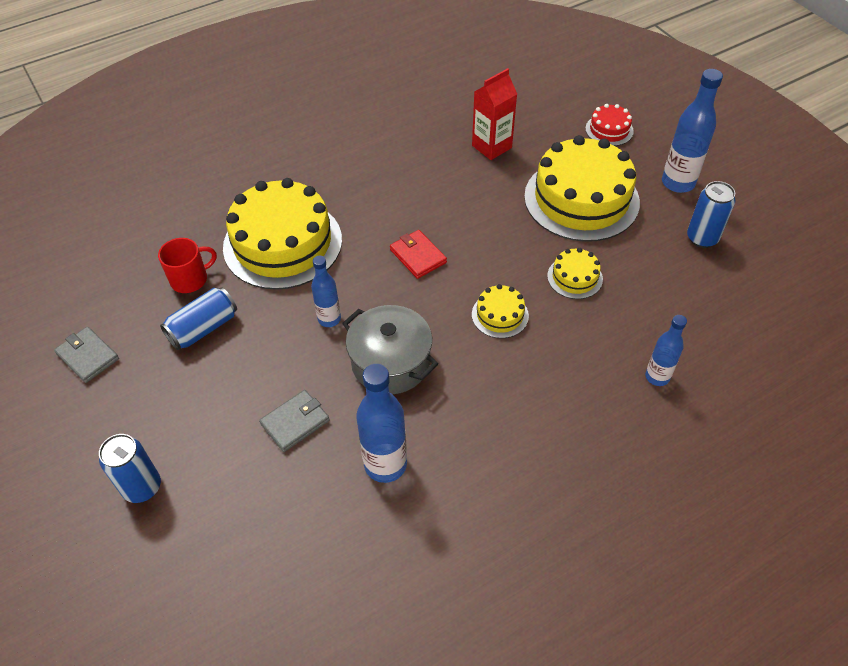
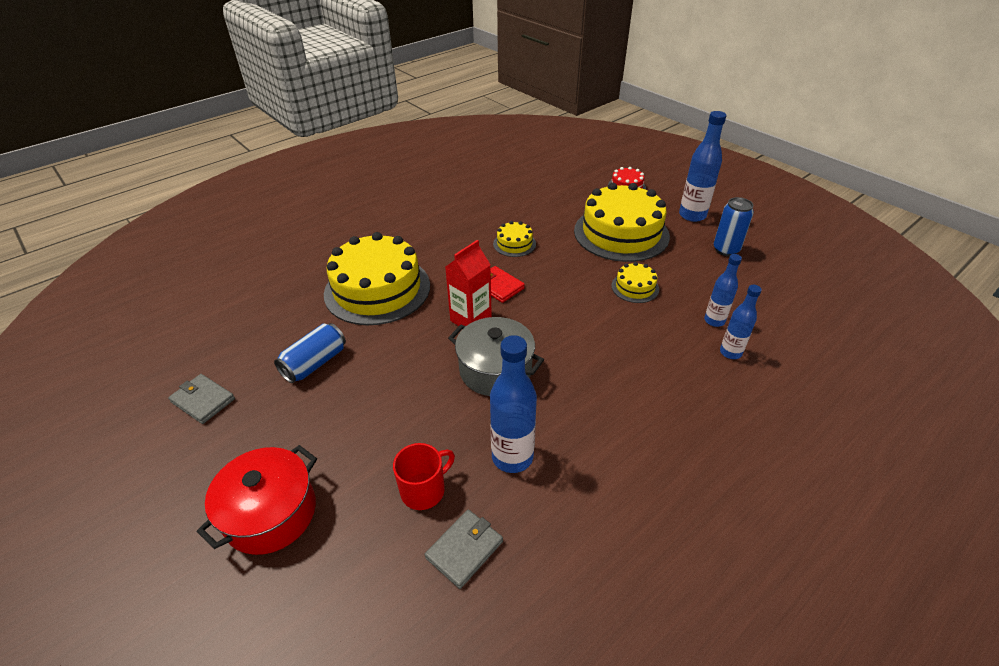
camera: 10 degrees left, 10 degrees down
blue can [99,434,161,503] -> red pot [197,445,317,555]
red mug [158,238,217,293] -> red mug moved to [393,443,455,510]
grey wallet [259,390,330,452] -> grey wallet moved to [425,510,503,589]
blue bottle [311,256,341,327] -> blue bottle moved to [704,254,742,327]
red carton [472,68,517,160] -> red carton moved to [445,240,492,326]
yellow cake [472,284,529,338] -> yellow cake moved to [493,221,536,257]

